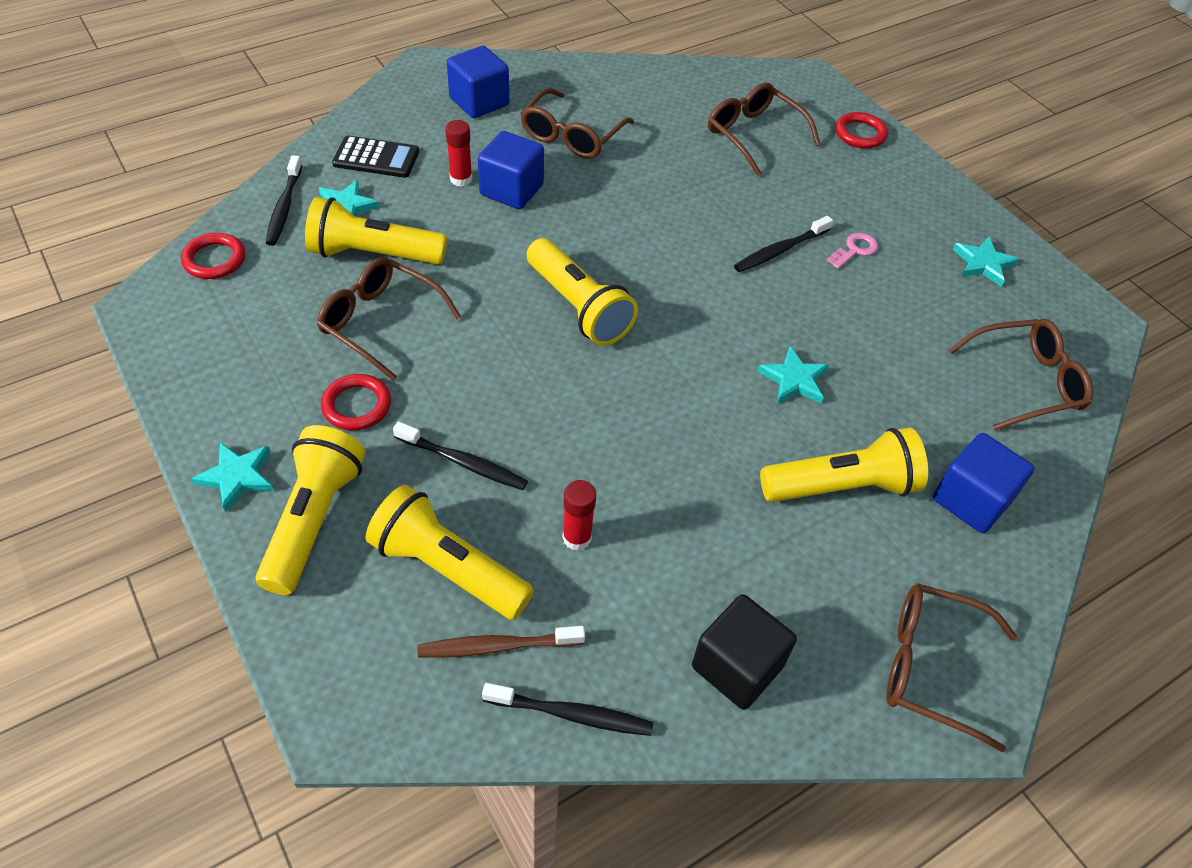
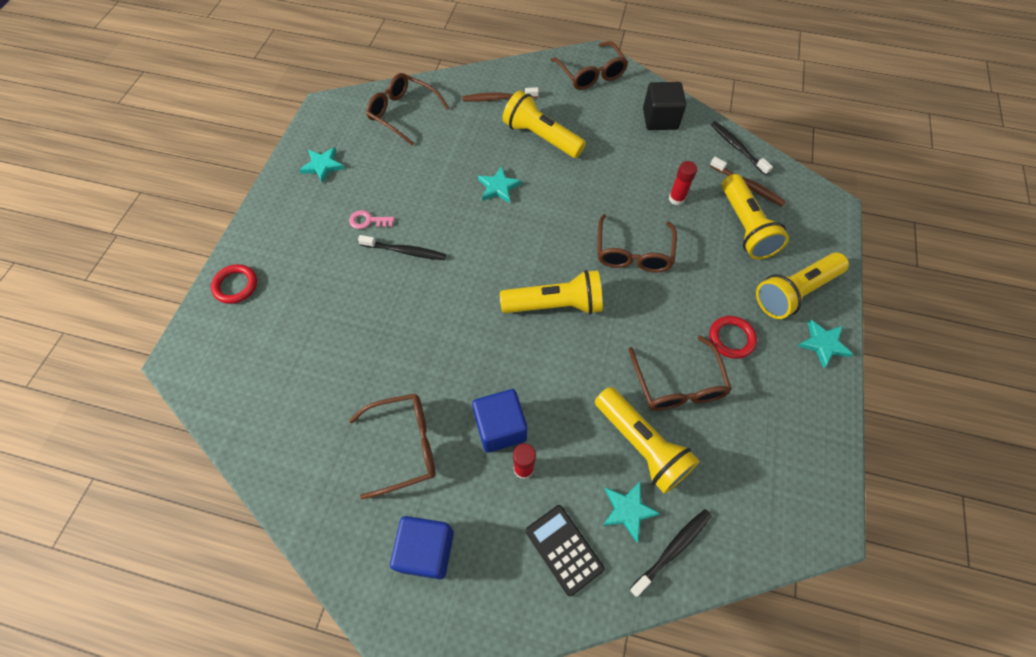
camera: 130 degrees left, 10 degrees up
red ring [181,233,245,279] -> none
black toothbrush [393,421,528,490] -> none
yellow flashlight [527,238,638,346] -> yellow flashlight turned 75 degrees clockwise [500,270,603,315]
brown glasses [708,83,821,176] -> brown glasses moved to [597,214,677,273]
blue cube [933,433,1035,533] -> brown toothbrush [463,87,539,102]

